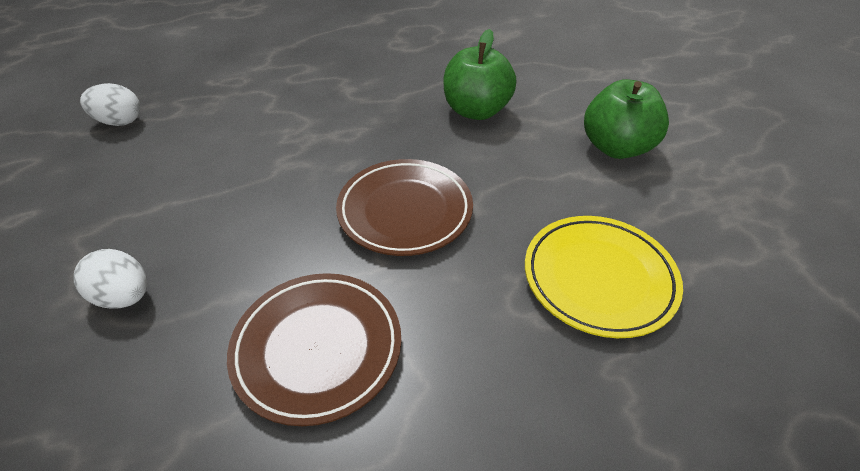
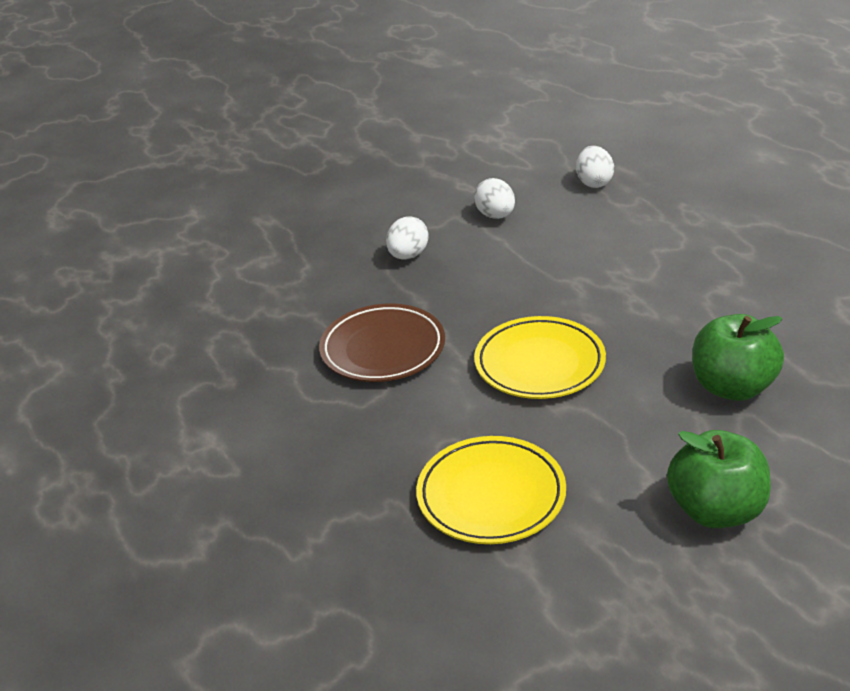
camera: 85 degrees right, 10 degrees down
brown plate [336,159,473,256] -> yellow plate [474,316,606,399]
none -> white egg [474,178,515,219]

